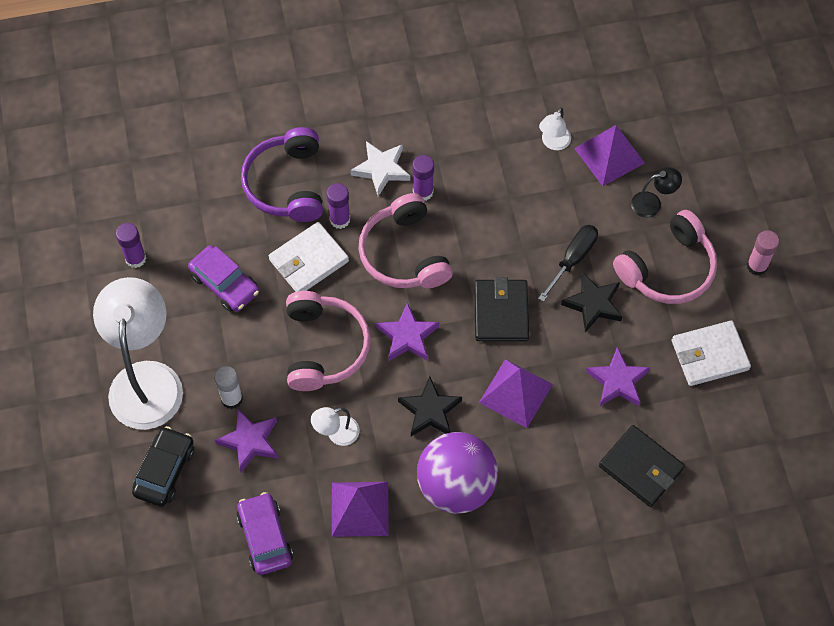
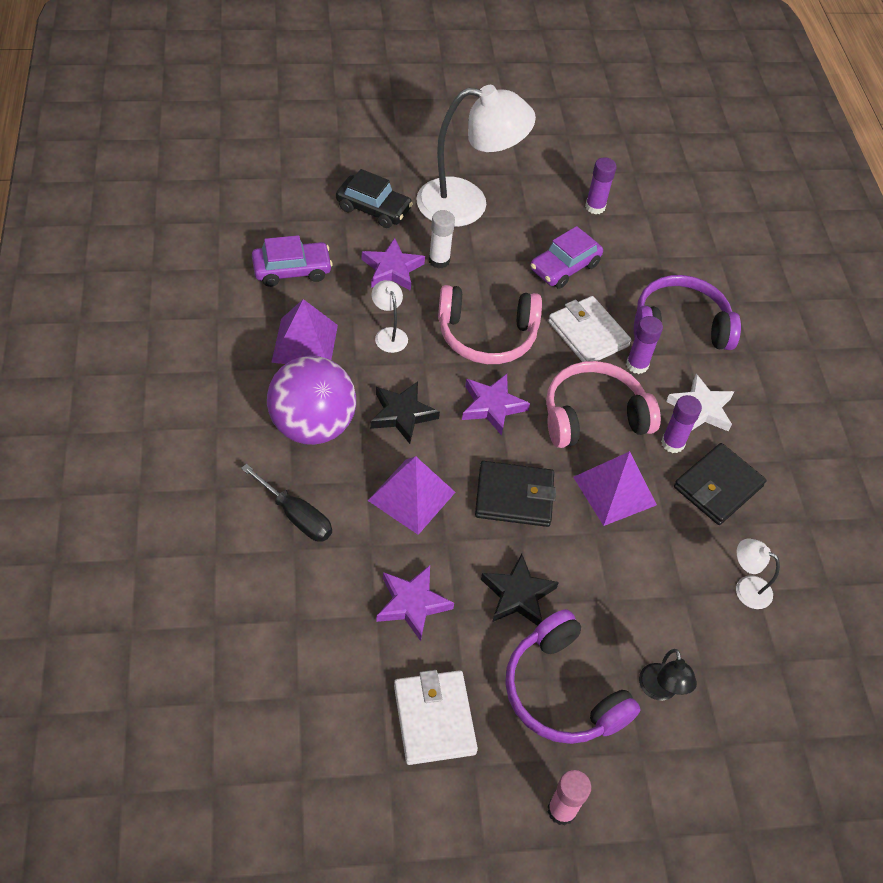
camera: 90 degrees right, 10 degrees down
black screwdriver [538,225,598,302] -> black screwdriver moved to [241,464,332,541]
purple pyramid [574,125,645,186] -> purple pyramid moved to [573,451,657,526]
black wallet [599,425,685,507] -> black wallet moved to [674,443,766,525]
pink headphones [613,210,717,304] -> purple headphones [505,609,640,744]

